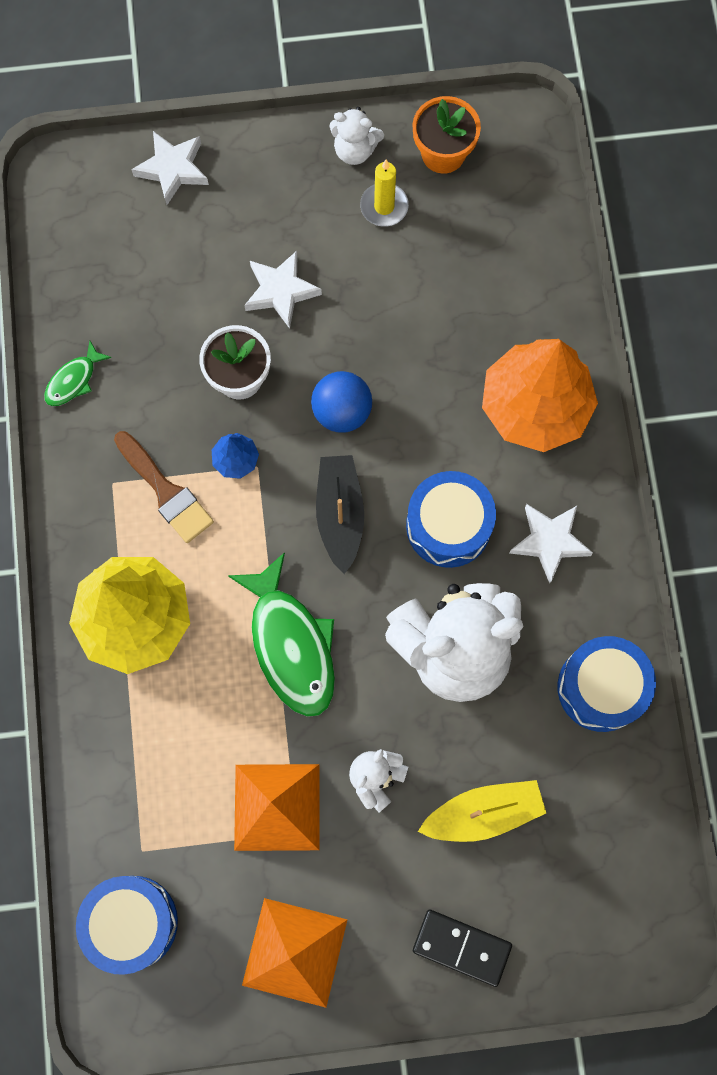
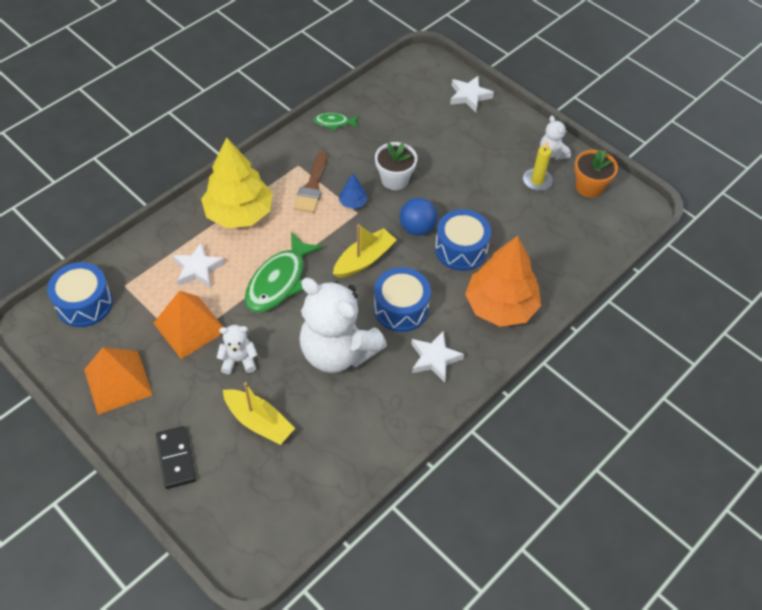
camera: 50 degrees right, 20 degrees down
white star [244,251,322,329] -> white star moved to [173,243,225,288]
black boat [316,455,364,574] -> yellow boat [333,224,396,278]
blue drum [558,636,656,732] -> blue drum moved to [435,209,491,271]

